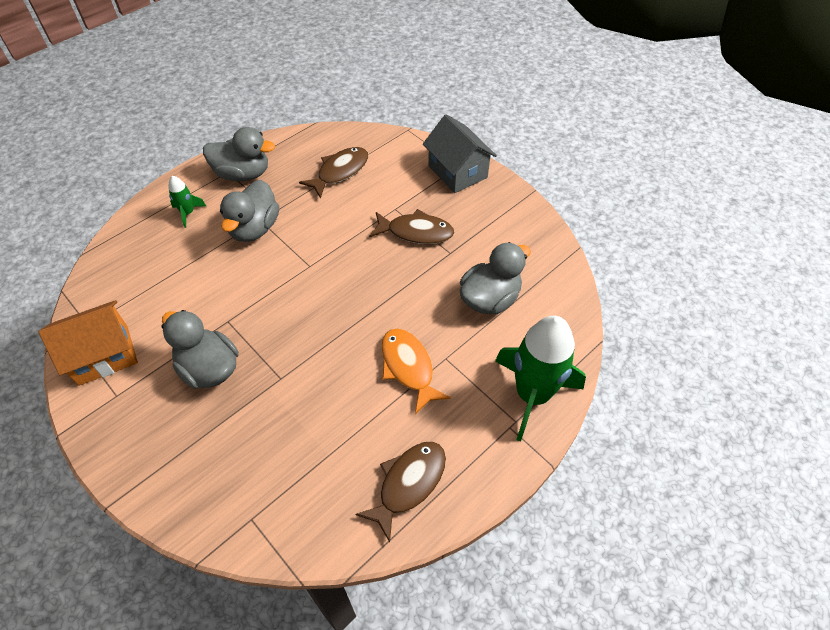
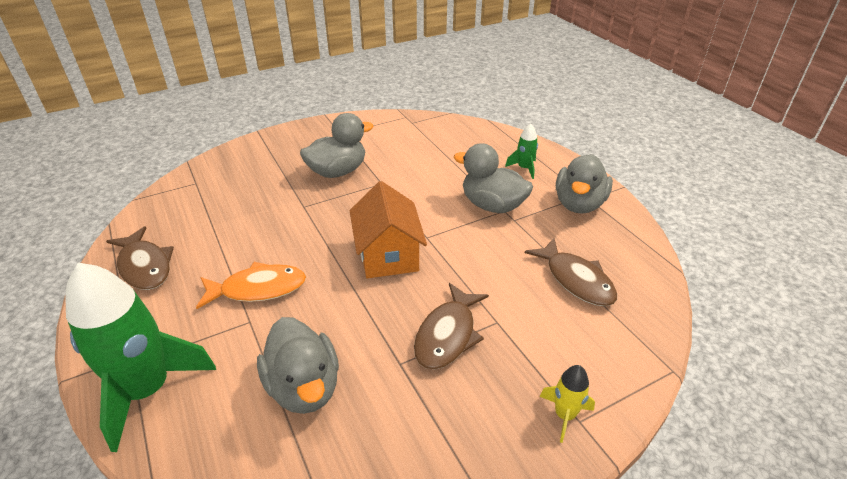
camera: 105 degrees right, 15 degrees down
orange house [39,300,138,386] -> orange house moved to [350,181,427,278]
grey house [423,114,497,193] -> yellow rocket [540,365,595,443]

